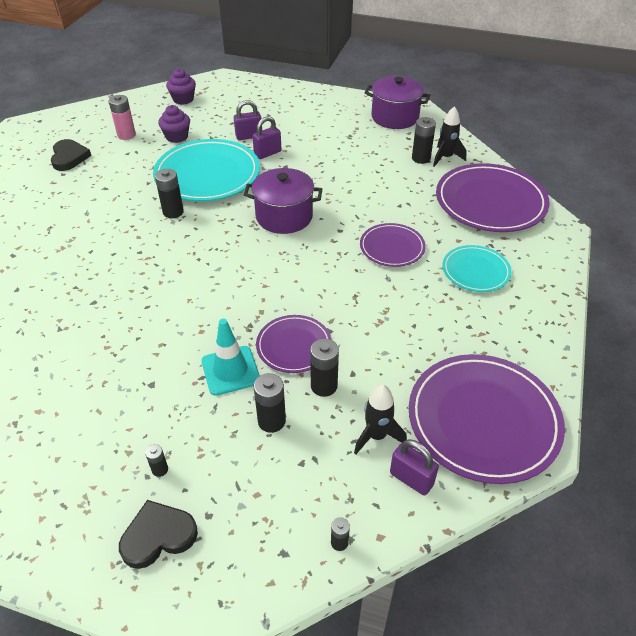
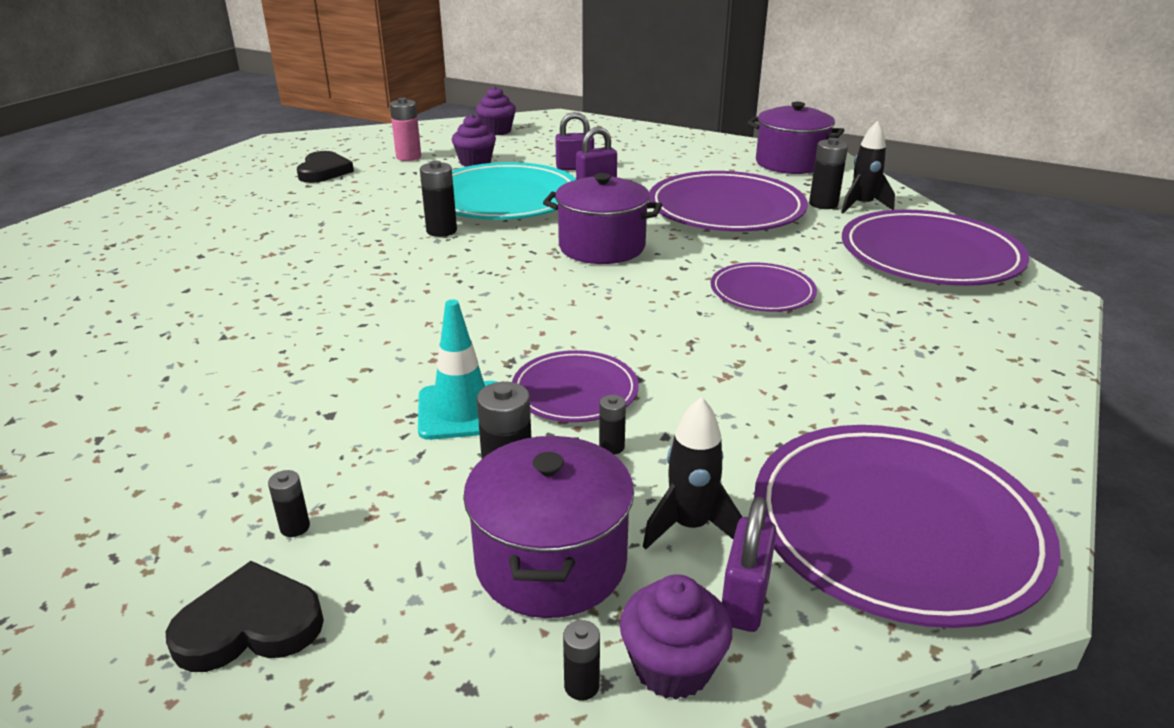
camera: 10 degrees right, 15 degrees down
black battery [310,339,339,397] -> black battery [599,395,626,454], size x0.55
purple padlock [390,439,439,495] -> purple padlock turned 60 degrees clockwise [722,497,777,632]
turquoise plate [443,245,512,292] -> none
none -> purple pot [463,436,634,618]
none -> purple cupcake [620,574,732,699]
none -> purple plate [649,171,808,231]

